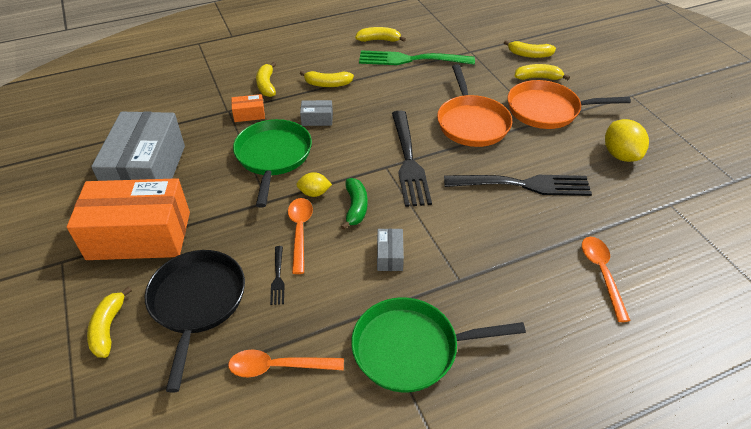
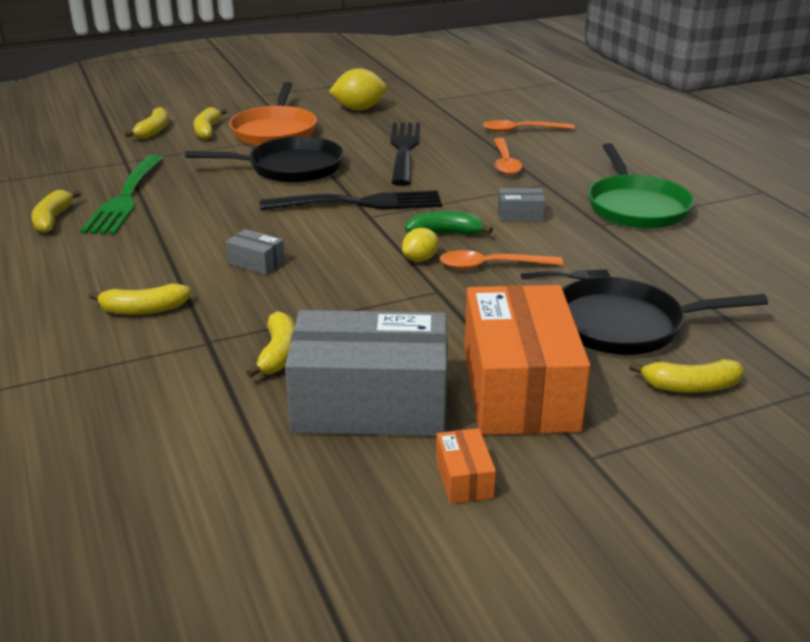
camera: 90 degrees left, 15 degrees down
orange spoon [228,350,344,377] -> orange spoon moved to [494,138,522,175]
orange box [231,94,265,122] -> orange box moved to [436,428,496,504]
green pan [233,119,312,208] -> none
yellow lemon [296,172,332,197] -> yellow lemon turned 45 degrees clockwise [402,228,439,262]
yellow banana [300,71,354,87] -> yellow banana moved to [246,311,295,378]
grey box [300,100,333,126] -> grey box turned 60 degrees counterclockwise [226,229,285,275]
orange pan [437,64,512,147] -> black pan [185,136,344,183]

